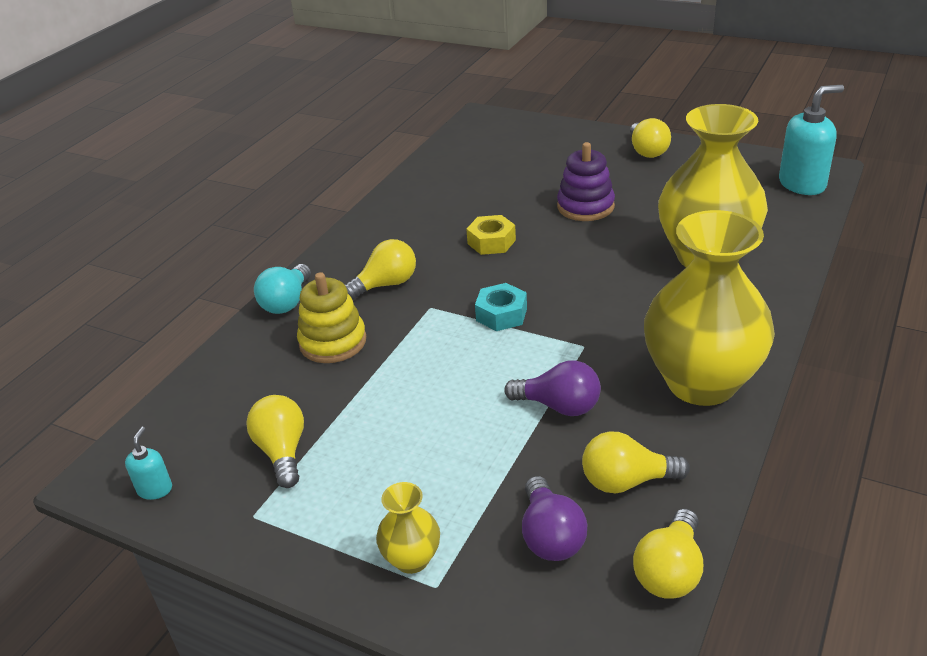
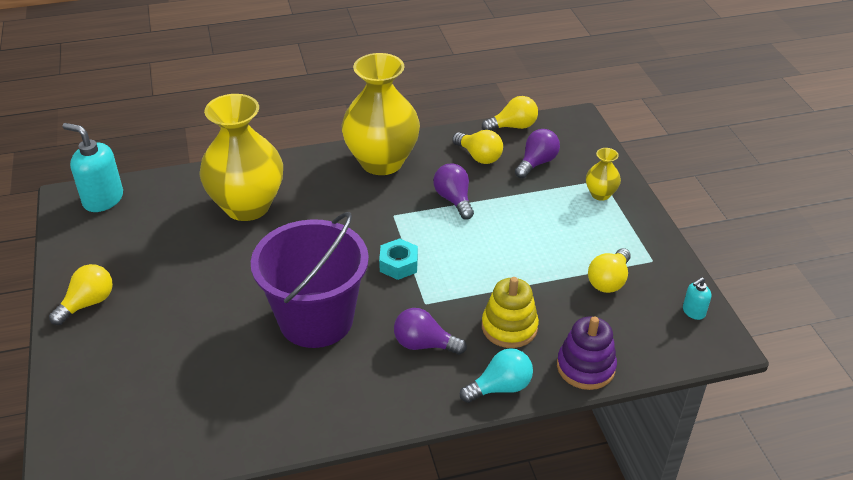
camera: 135 degrees left, 5 degrees up
yellow light bulb [345,239,416,300] -> purple light bulb [394,308,467,355]
yellow nut [466,215,516,255] -> purple bucket [251,212,369,348]
purple stacking toy [557,142,615,221] -> purple stacking toy moved to [557,316,617,390]

